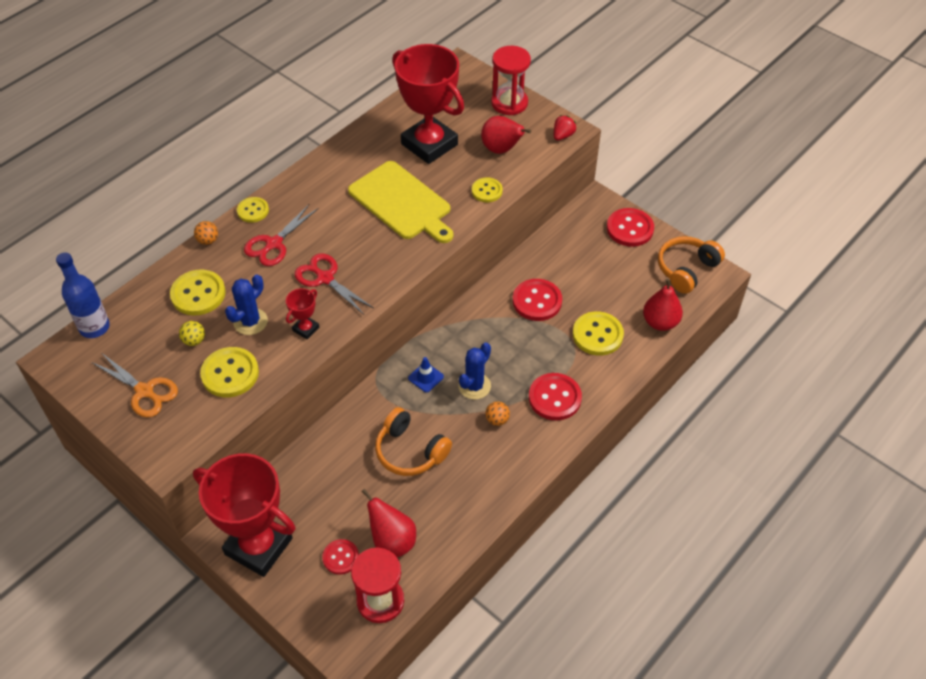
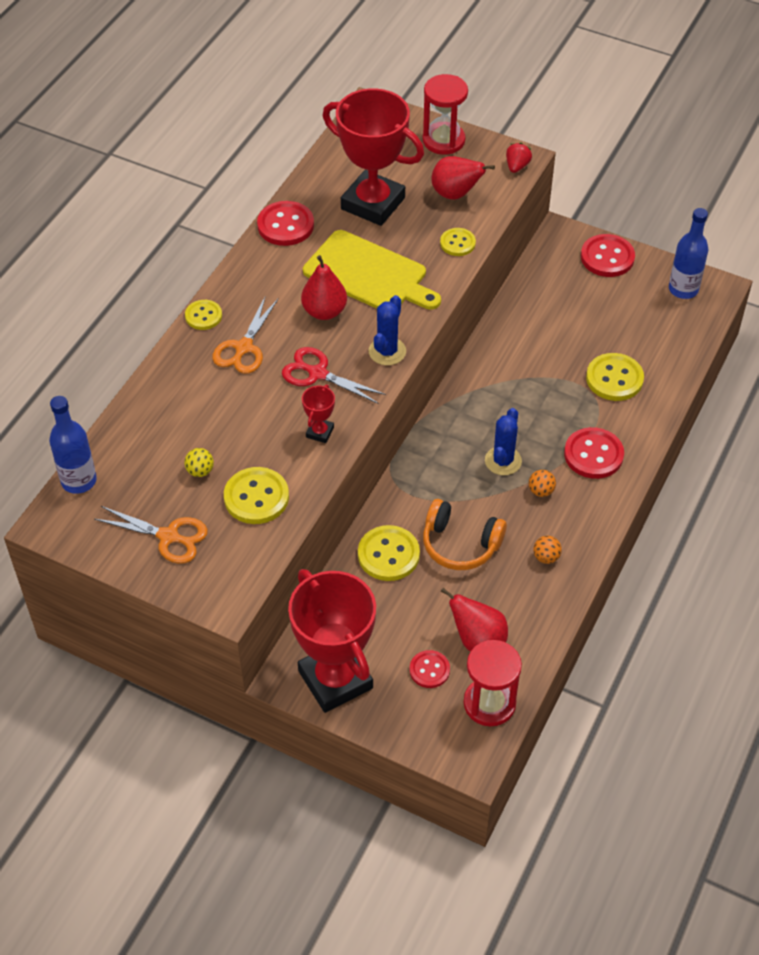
camera: 15 degrees left, 0 degrees up
yellow button [170,270,226,315] -> yellow button moved to [358,525,420,581]
red trophy [193,453,295,577] -> red trophy turned 45 degrees clockwise [288,569,376,713]
orange ball [194,221,218,245] -> orange ball moved to [533,536,562,564]
blue cactus [225,274,268,335] -> blue cactus moved to [369,295,406,365]
red scissors [244,204,319,266] -> orange scissors [212,295,278,374]
blue traffic cone [408,357,444,392] -> none
red button [513,279,562,321] -> red button moved to [257,201,314,246]
red pear [643,279,683,331] -> red pear moved to [301,255,347,320]
orange headphones [658,236,725,294] -> blue bottle [669,208,708,299]

